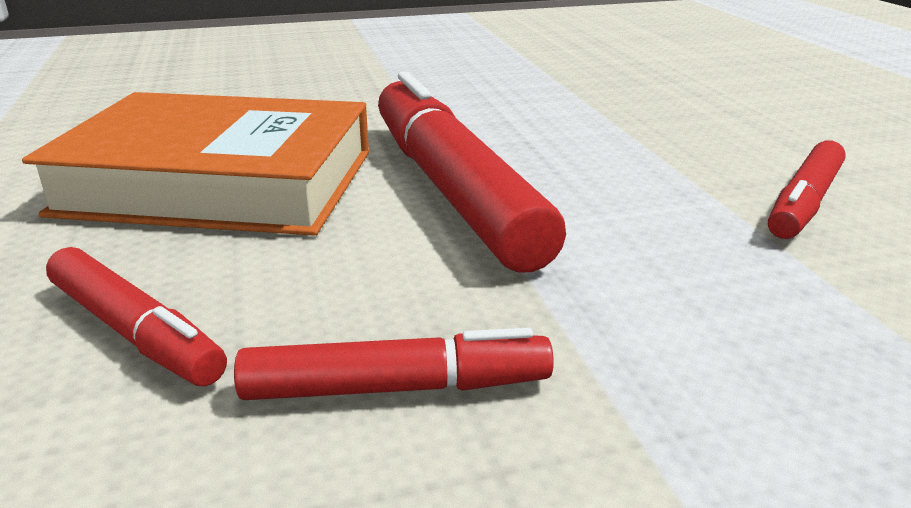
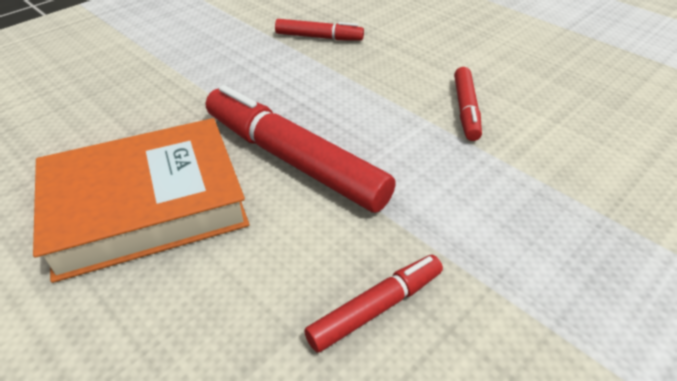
camera: 30 degrees left, 15 degrees up
red marker [46,247,227,386] -> red marker moved to [275,19,364,41]

